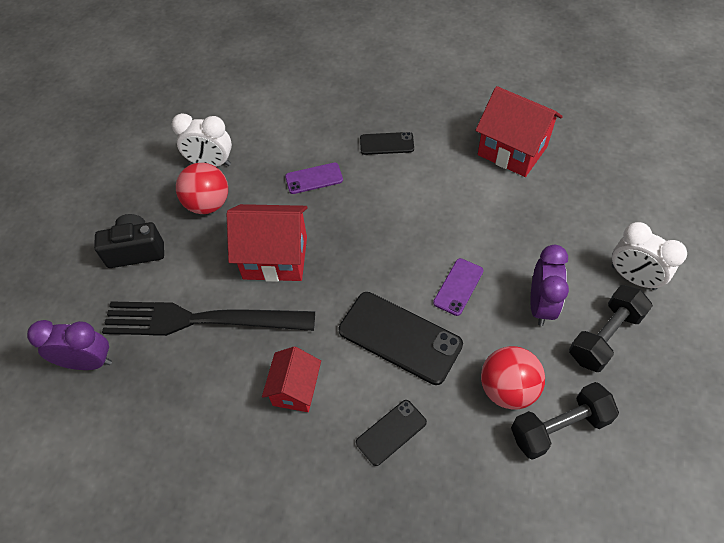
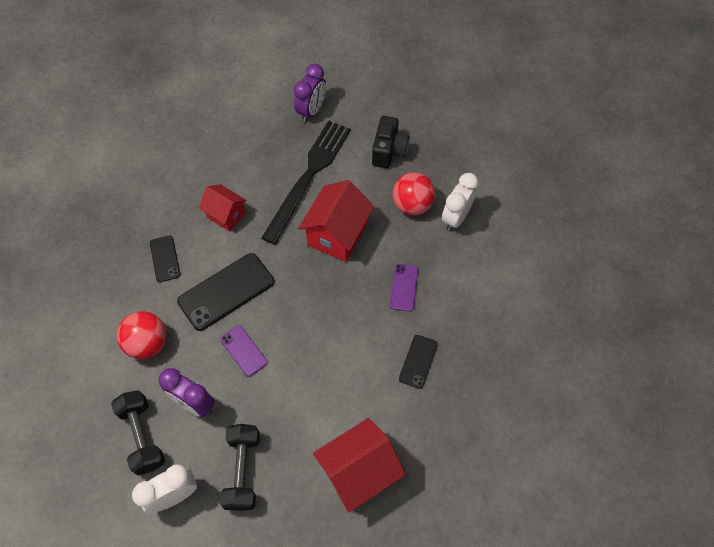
camera: 110 degrees right, 5 degrees up
black dumbbell [511,382,619,460] -> black dumbbell moved to [220,424,260,511]

